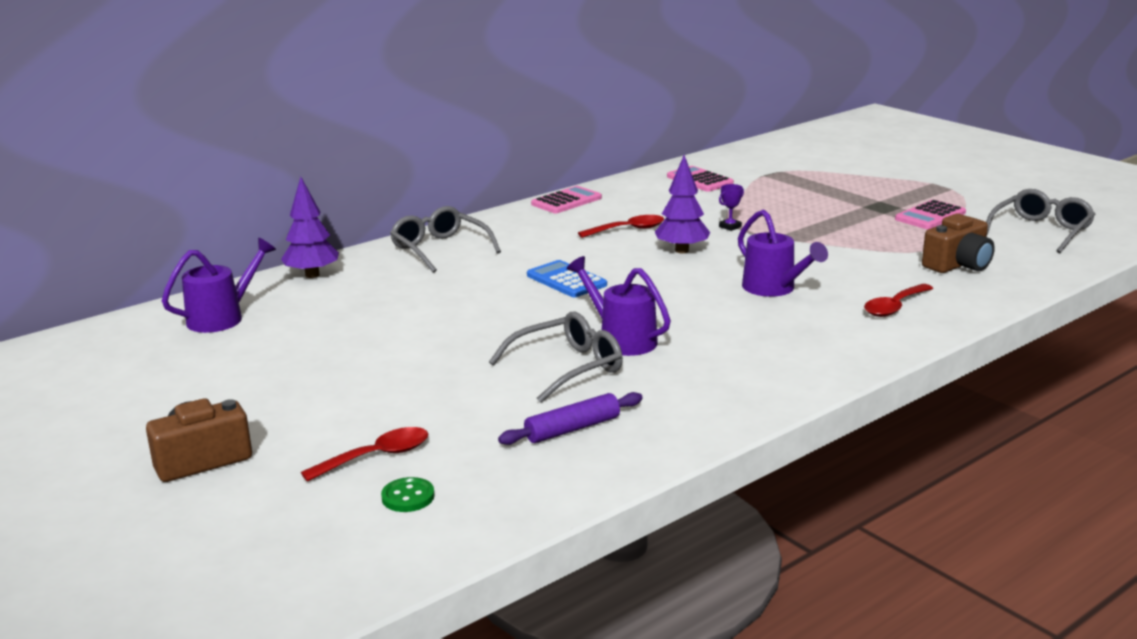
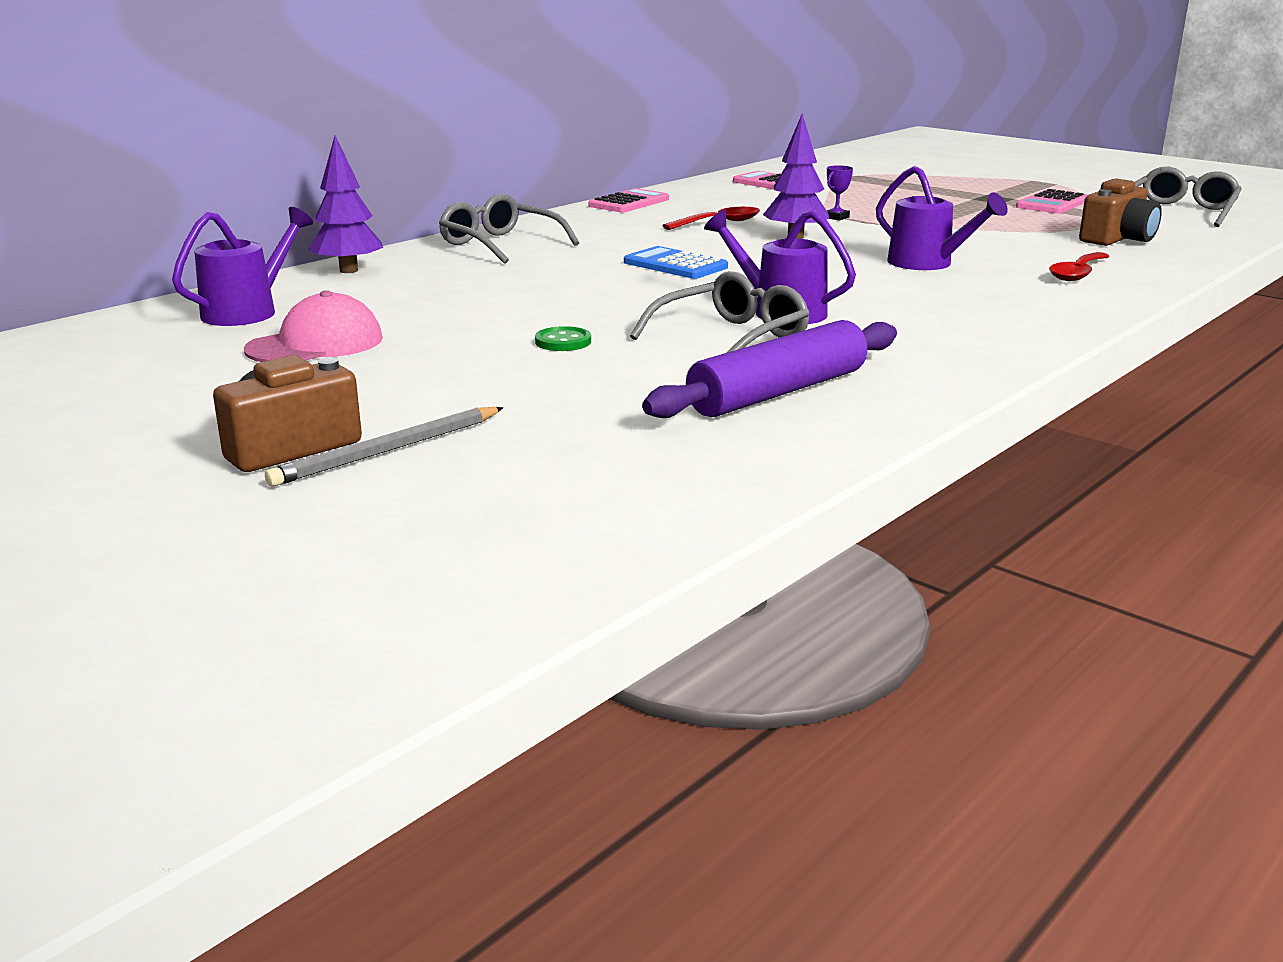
camera: 10 degrees left, 0 degrees up
red spoon [301,427,428,482] -> none
green button [381,477,435,512] -> green button moved to [535,326,591,351]
purple rolling pin [498,392,643,445] -> purple rolling pin [642,320,897,418], size x1.61
none -> pink cap [244,290,383,362]
none -> grey pencil [265,407,503,487]

